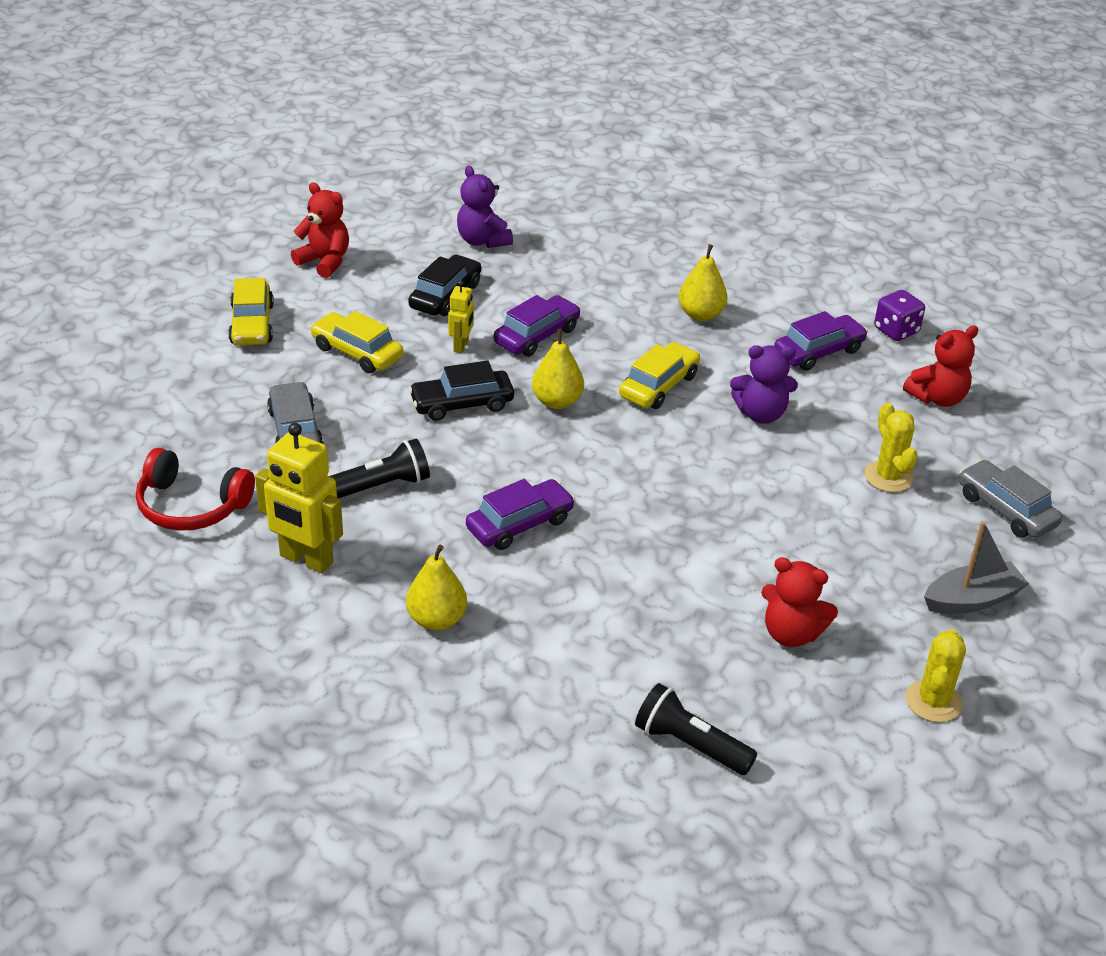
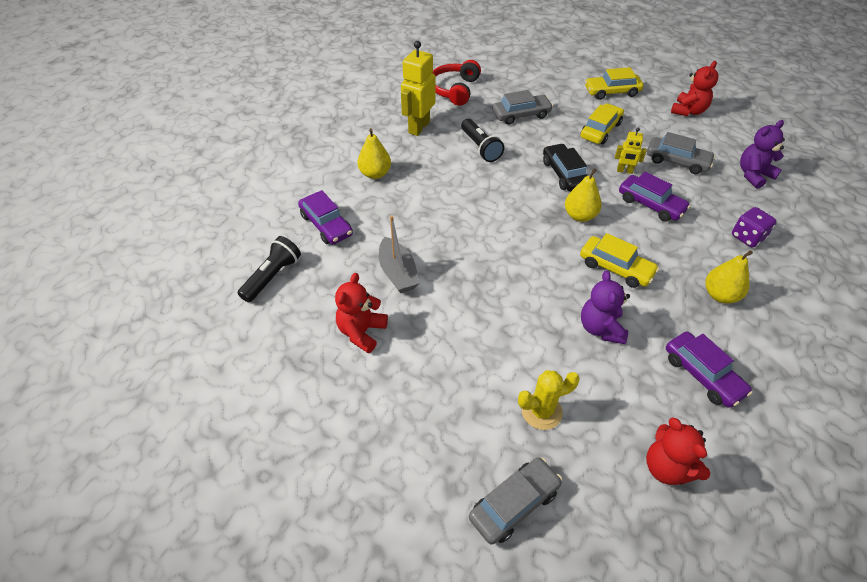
camera: 90 degrees right, 10 degrees up
black car [408,255,481,316] -> grey car [647,132,716,174]
purple car [466,479,575,550] -> purple car moved to [298,190,353,244]
purple dice [874,290,925,341] -> purple dice moved to [732,207,776,247]
yellow cactus [906,629,966,722] -> none
grey boat [924,521,1029,614] -> grey boat moved to [379,215,420,293]

